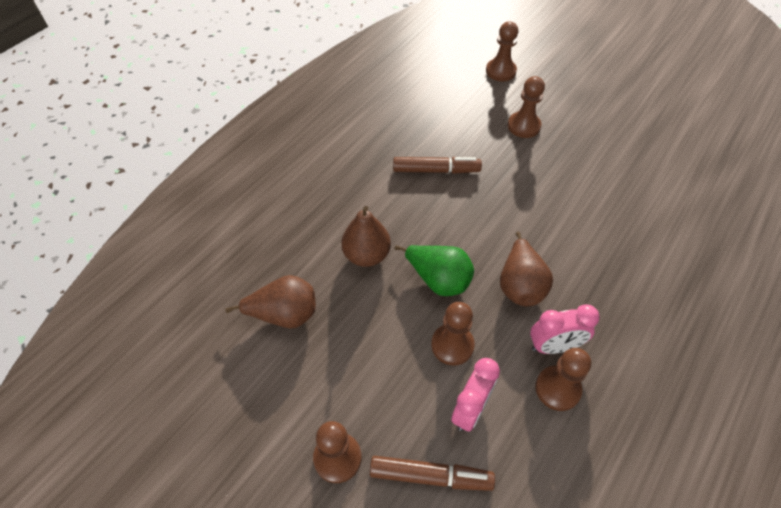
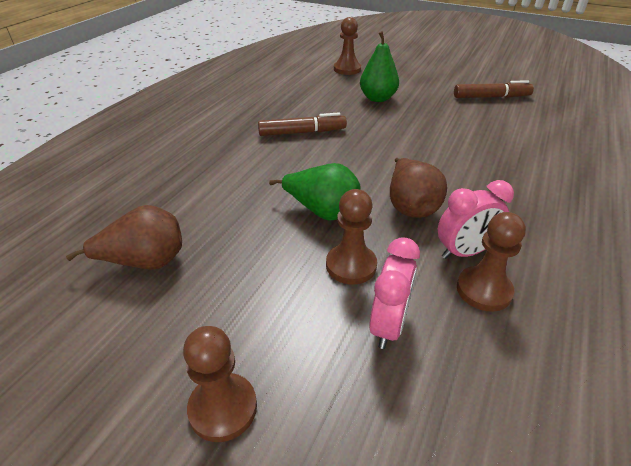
camera: 10 degrees left, 15 degrees down
brown pear [341,206,391,267] -> none
brown marker [370,456,495,491] -> brown marker moved to [454,80,534,98]
brown pawn [508,76,545,138] -> green pear [360,31,399,102]

